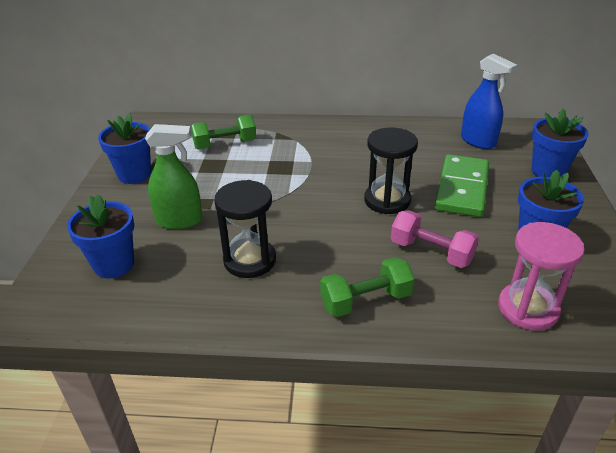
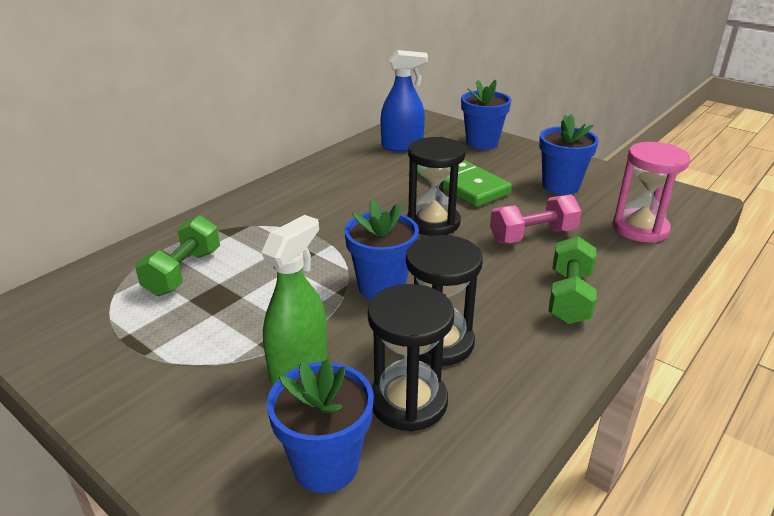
camera: 55 degrees left, 5 degrees down
blue flower pot [98,113,151,184] -> blue flower pot moved to [344,200,419,300]
none -> black hourglass [368,284,454,432]

